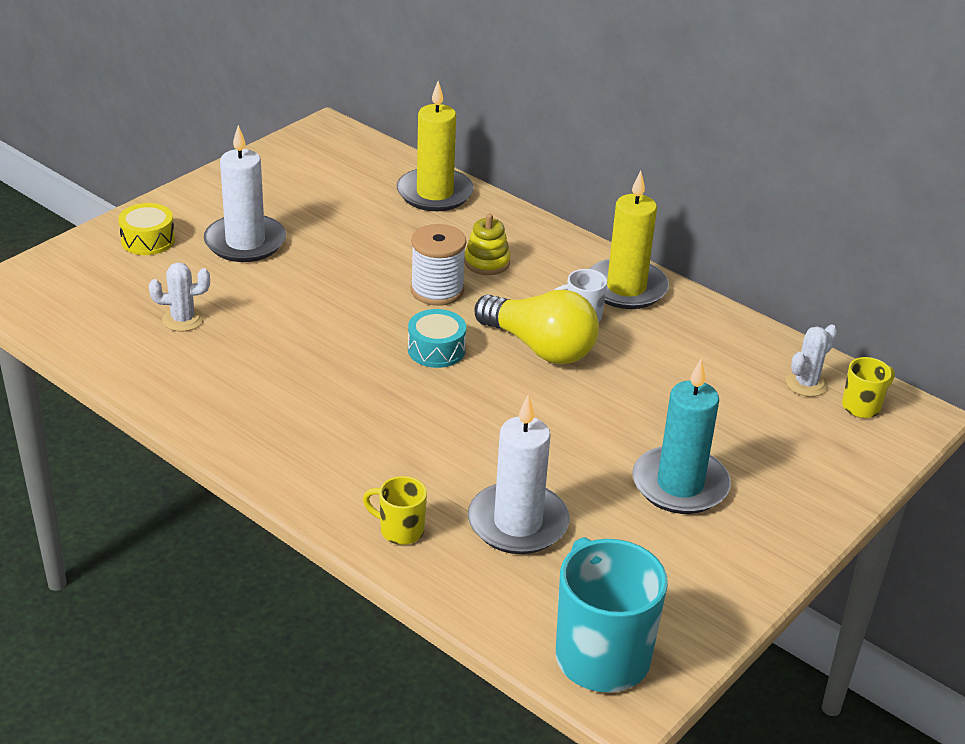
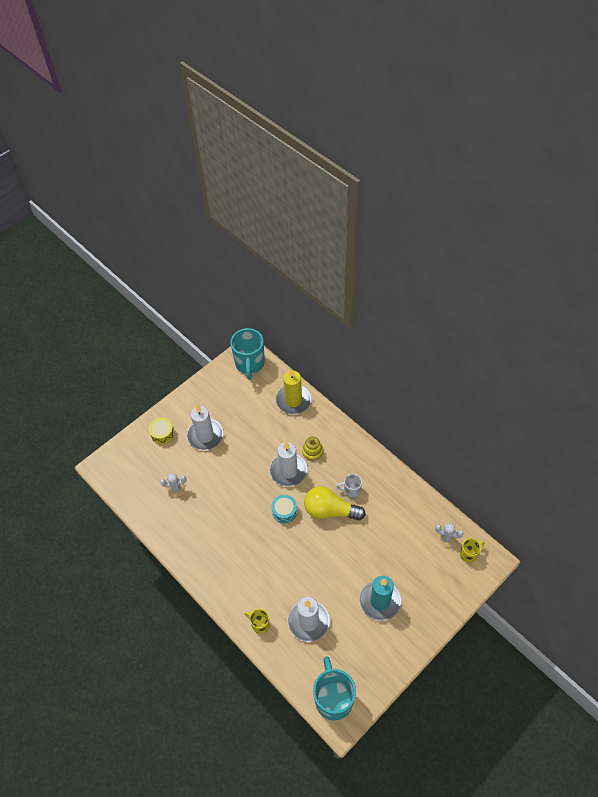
camera: 10 degrees right, 20 degrees up
white spool [411,224,466,306] -> white candle [270,442,307,487]
yellow light bulb [474,290,599,364] -> yellow light bulb turned 150 degrees clockwise [304,486,366,521]
yellow candle [590,171,669,309] -> none
white cactus [786,324,838,397] -> white cactus turned 60 degrees clockwise [435,523,464,547]
none -> turquoise mug [230,328,265,379]

